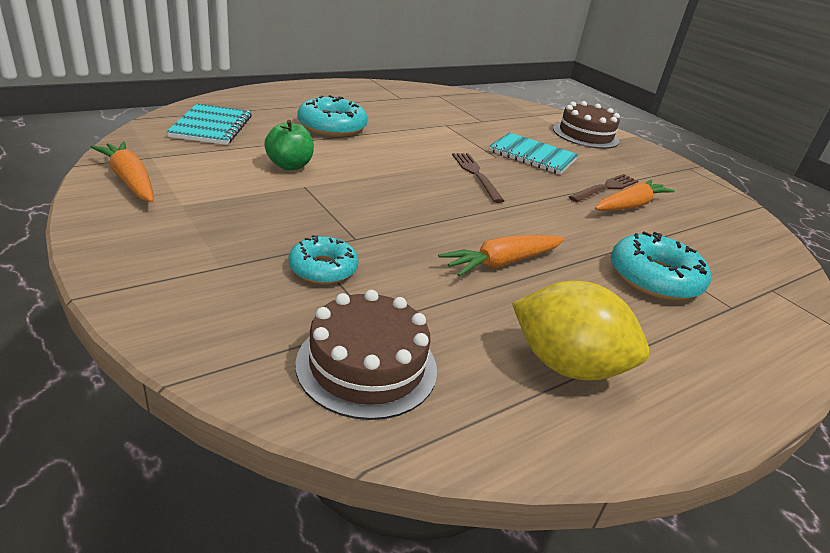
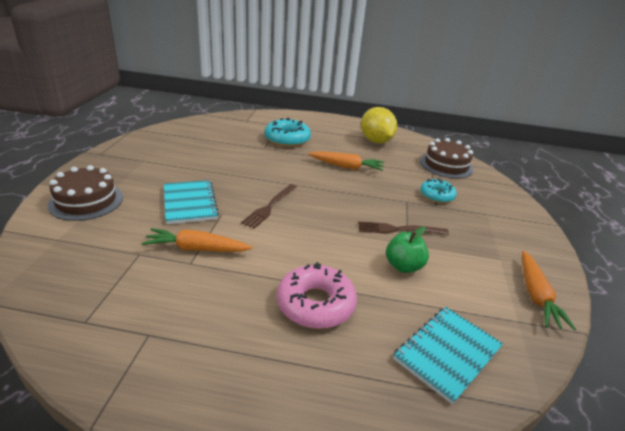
camera: 135 degrees left, 0 degrees up
turquoise donut [298,95,368,137] -> pink donut [277,262,357,329]
brown fork [569,174,638,202] -> brown fork moved to [358,221,449,235]
orange carrot [595,179,675,211] -> orange carrot moved to [142,228,253,252]

